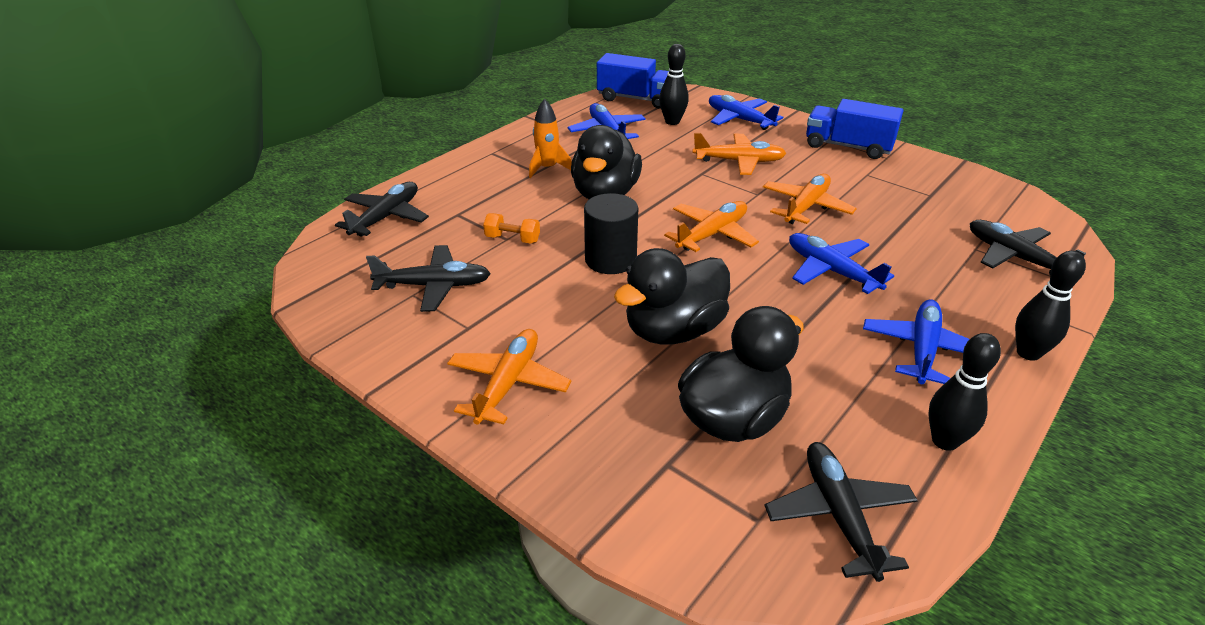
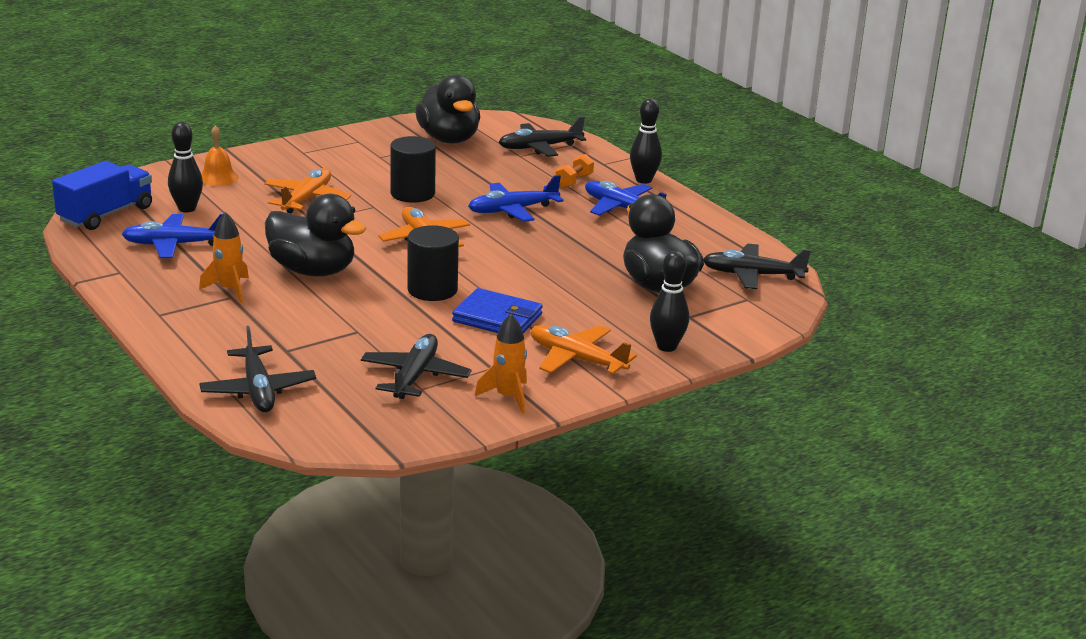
camera: 75 degrees left, 10 degrees down
black plane [335,182,429,237] -> black plane turned 150 degrees counterclockwise [199,326,316,412]
orange dumbbell [483,213,540,244] -> orange dumbbell moved to [555,154,594,188]
black duck [614,248,730,345] -> black duck moved to [415,74,480,144]
blue plane [709,95,783,130] -> orange bell [201,125,239,186]
orange plane [763,174,857,224] -> black cylinder [390,136,436,203]
blue truck [806,99,904,159] -> none
black bowling pin [928,333,1001,451] -> black bowling pin moved to [650,251,689,352]
none -> blue wallet [452,288,543,333]
none -> orange rocket [475,314,527,414]

